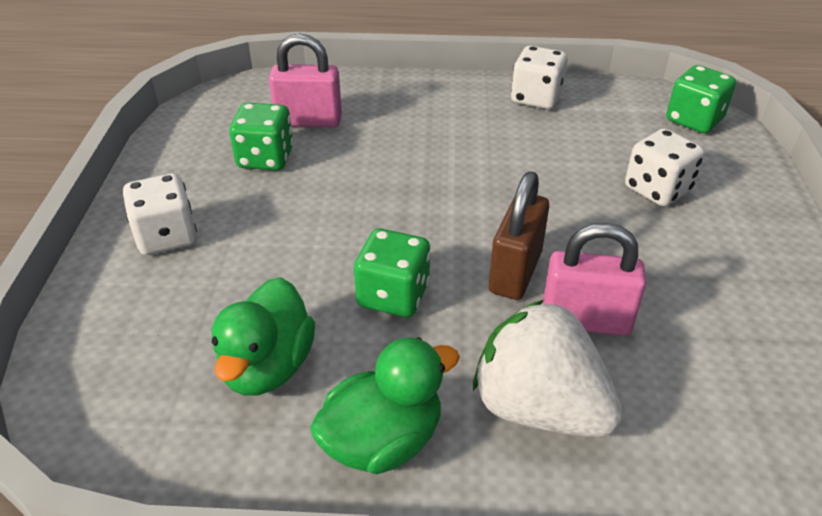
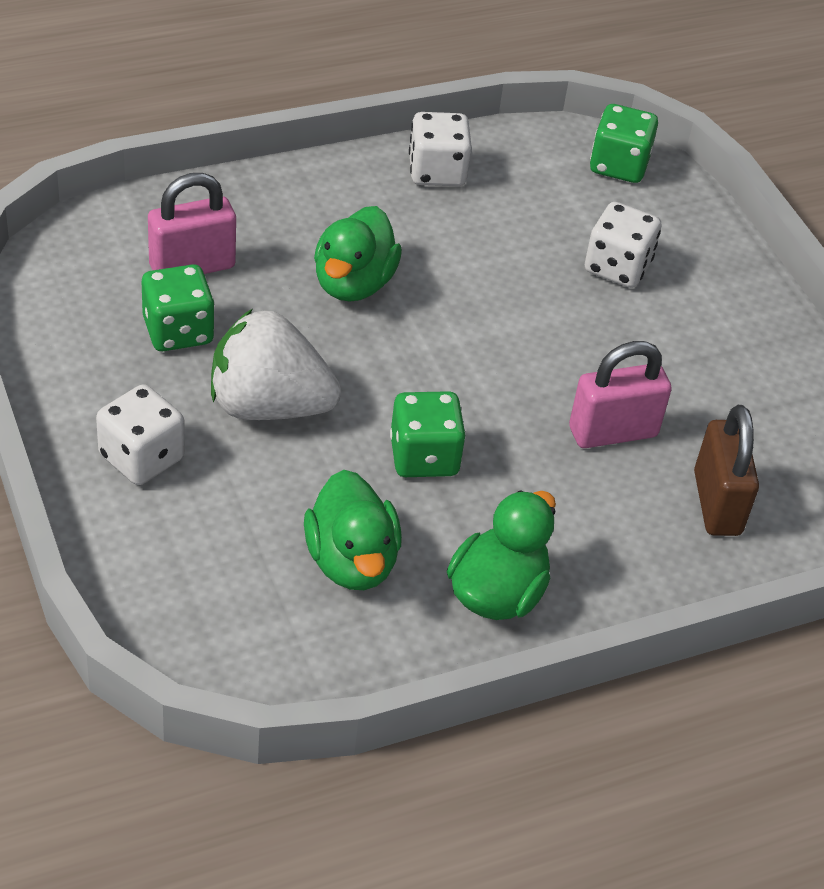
camera: 30 degrees left, 5 degrees up
white strawberry [473,300,623,438] -> white strawberry moved to [211,309,341,420]
brown padlock [489,172,549,300] -> brown padlock moved to [694,405,759,536]
none -> green duck [314,206,402,302]

